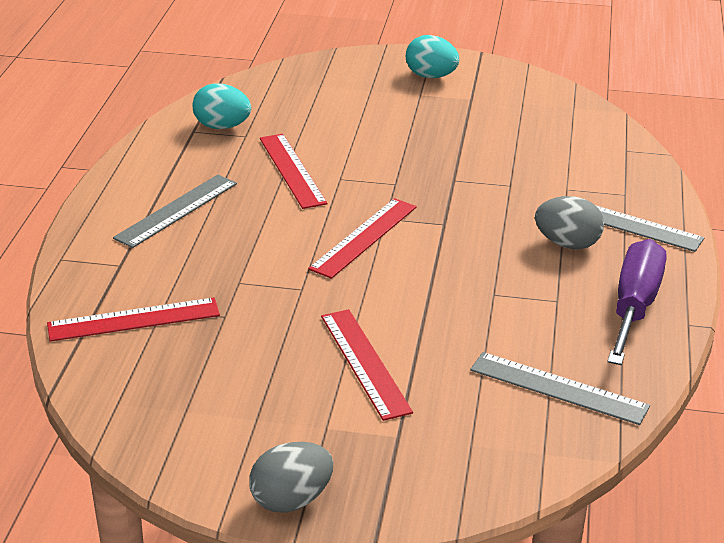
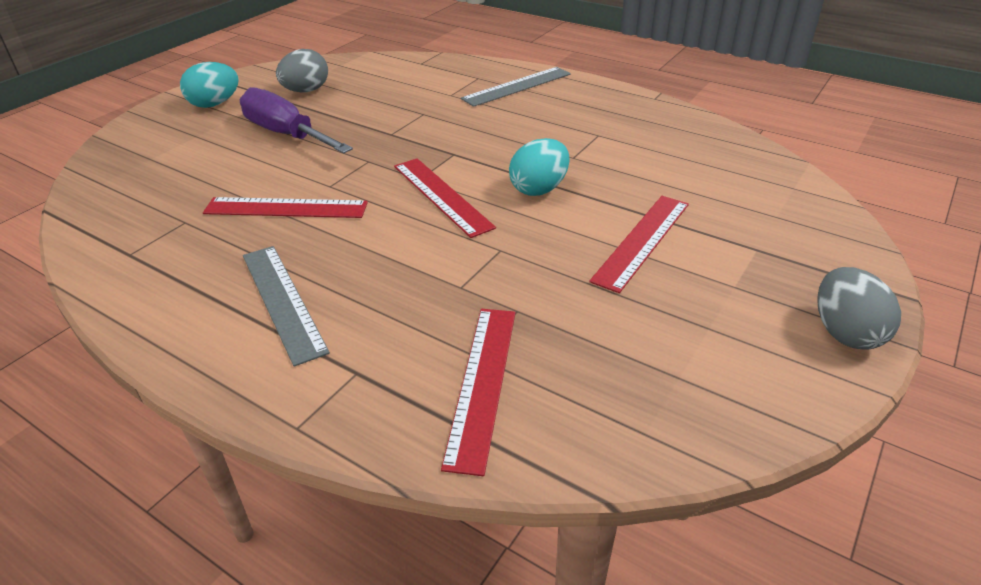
camera: 65 degrees left, 5 degrees up
turquoise egg [193,83,251,129] -> turquoise egg moved to [509,138,569,196]
red ruler [321,309,413,421] -> red ruler turned 60 degrees counterclockwise [589,196,689,293]
grey ruler [470,352,650,425] -> none
grey egg [535,196,604,249] -> grey egg moved to [276,49,328,92]
purple screwdriver [607,239,667,365] -> purple screwdriver moved to [240,87,353,154]

